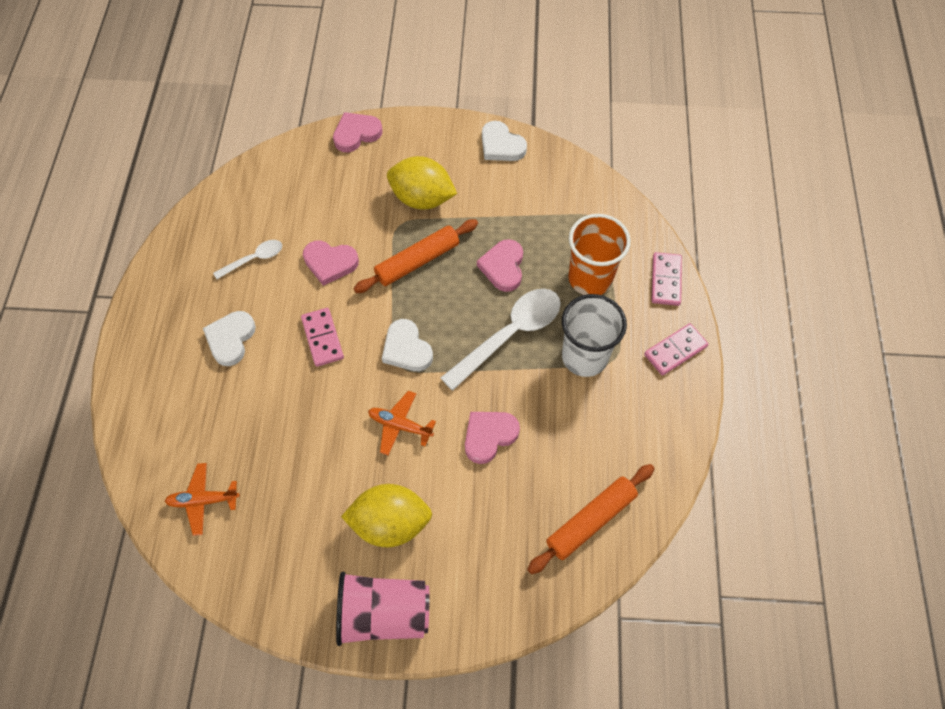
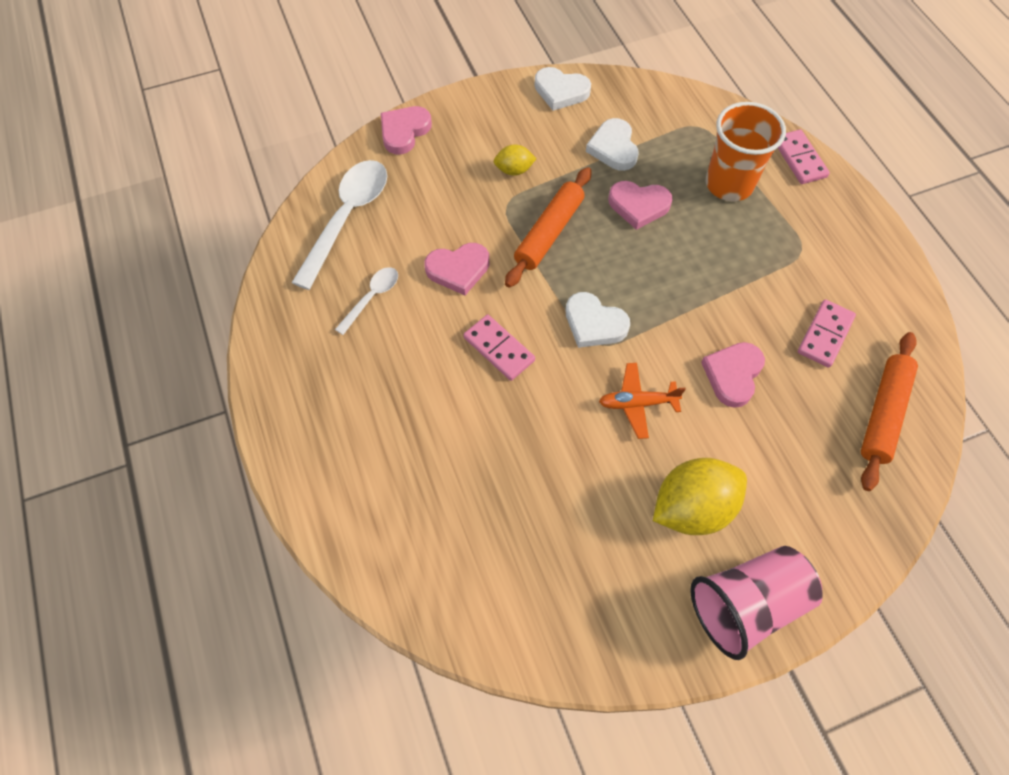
camera: 25 degrees left, 0 degrees up
orange plane [165,463,240,536] -> none
white heart [203,311,256,366] -> white heart moved to [586,118,638,171]
yellow lemon [387,156,457,210] -> yellow lemon [494,144,537,176], size x0.51
white spoon [441,289,561,391] -> white spoon moved to [291,160,387,290]
pink heart [477,239,523,292] -> pink heart turned 60 degrees counterclockwise [608,181,673,230]
white cup [562,294,627,377] -> none
pink domino [644,323,708,376] -> pink domino moved to [798,299,856,368]

